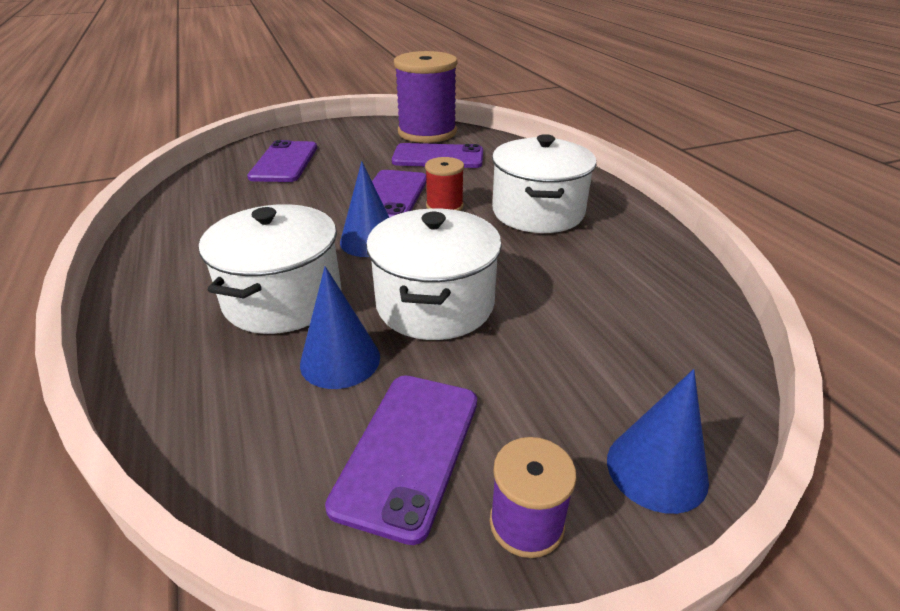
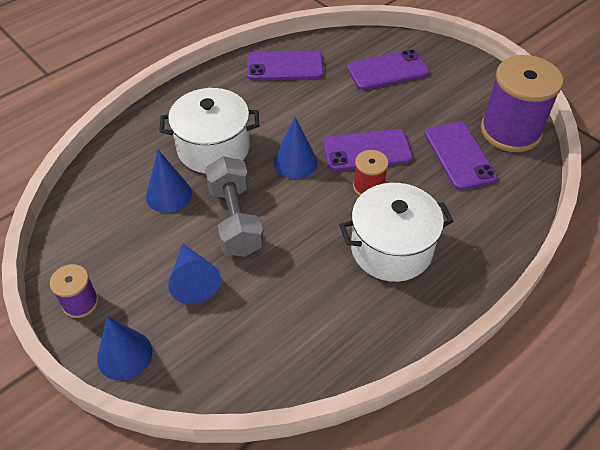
camera: 70 degrees right, 15 degrees up
purple phone [325,375,477,545] -> purple phone moved to [247,50,323,80]
white pot [366,208,502,340] -> grey dumbbell [205,156,264,257]
none -> blue cone [169,244,221,304]

